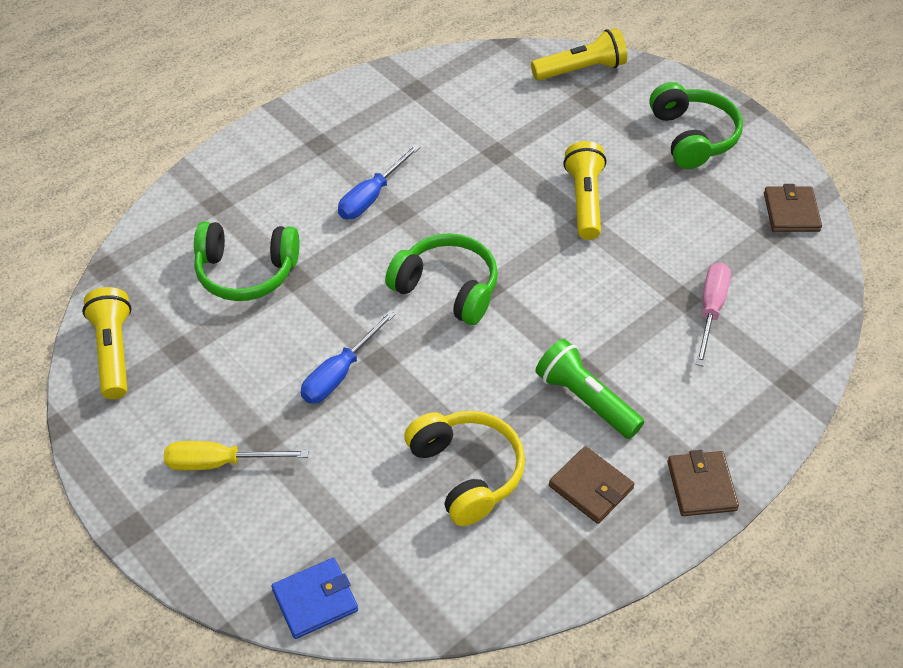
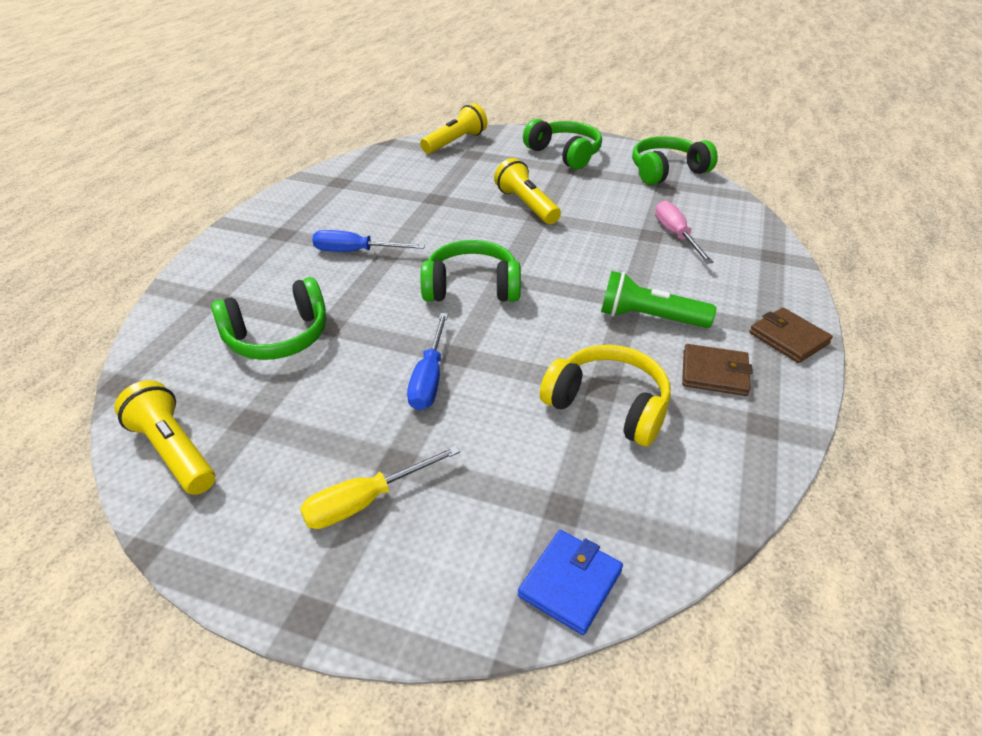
camera: 30 degrees left, 10 degrees down
blue screwdriver [338,144,420,219] -> blue screwdriver turned 90 degrees clockwise [312,230,425,252]
brown wallet [764,184,822,232] -> green headphones [632,136,718,185]

